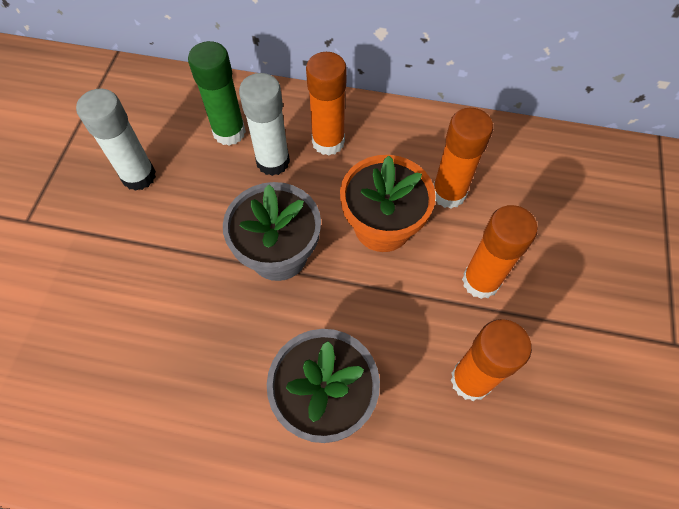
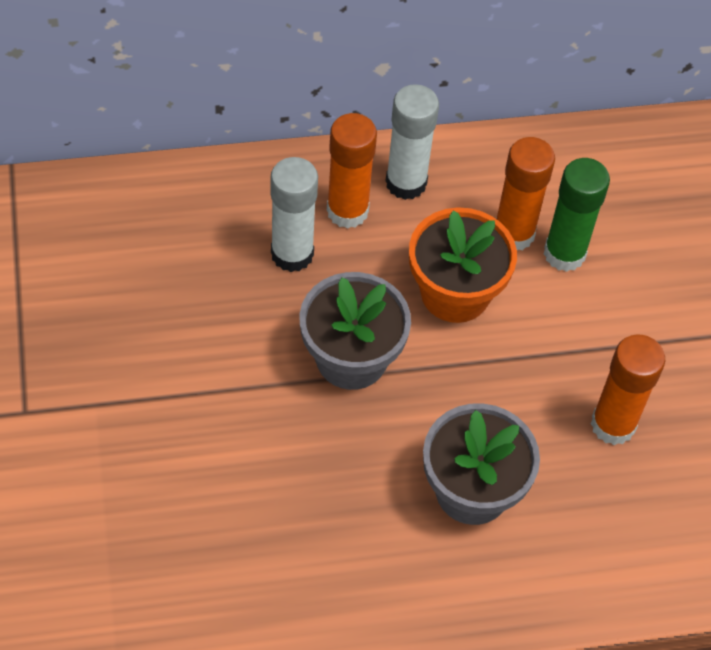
camera: 25 degrees left, 5 degrees down
white glue stick [76,89,156,191] -> white glue stick moved to [386,84,439,200]
green glue stick [188,41,246,146] -> green glue stick moved to [544,158,610,272]
orange glue stick [462,205,538,299] -> none

